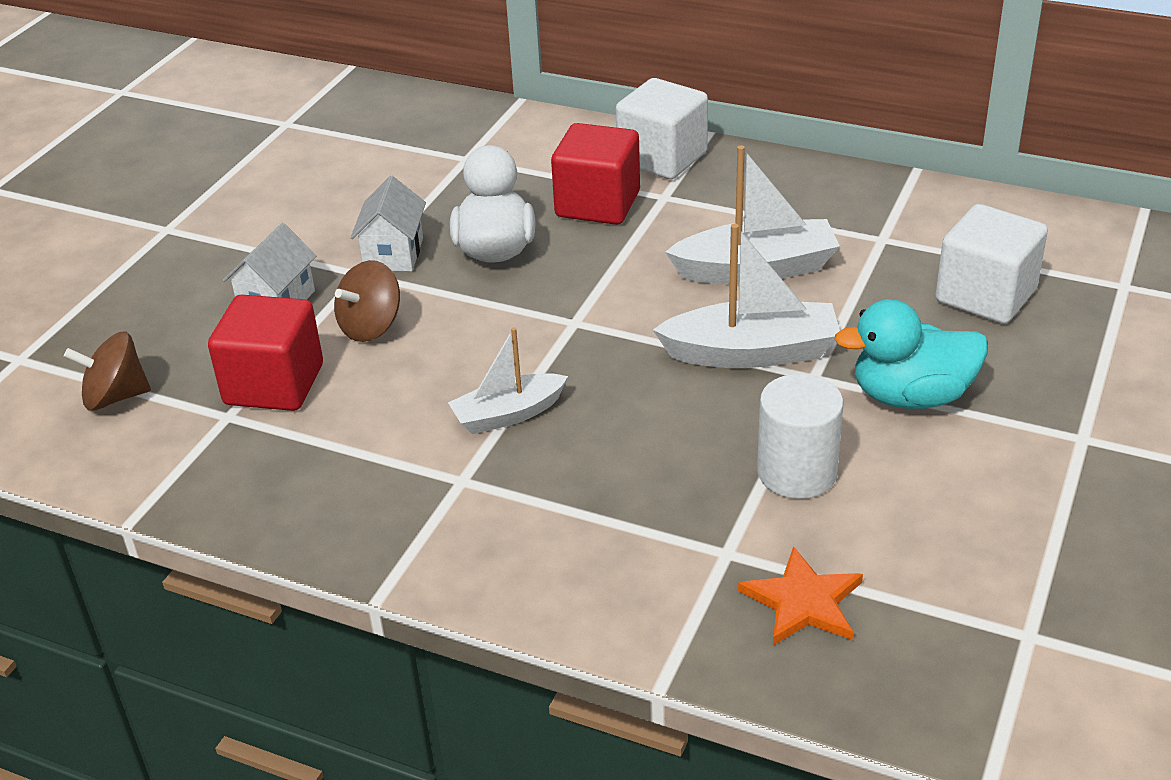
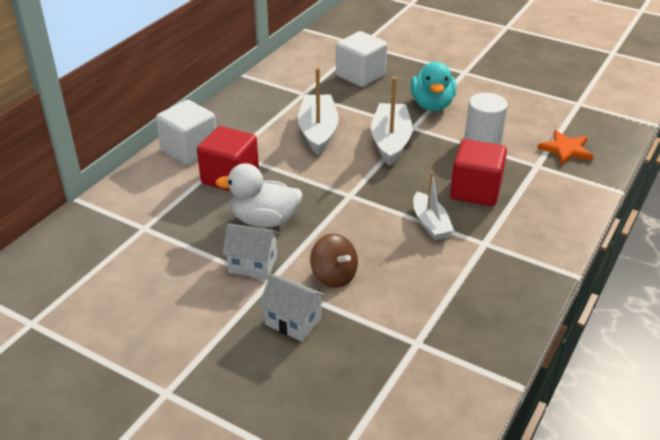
camera: 85 degrees left, 0 degrees up
brown spinning top [64,331,151,411] -> none
red cube [208,295,323,411] -> red cube moved to [450,139,507,206]

